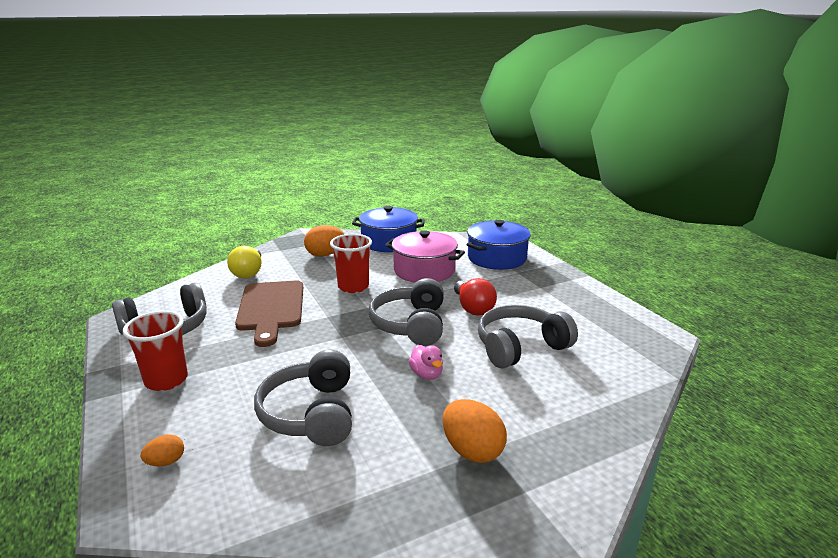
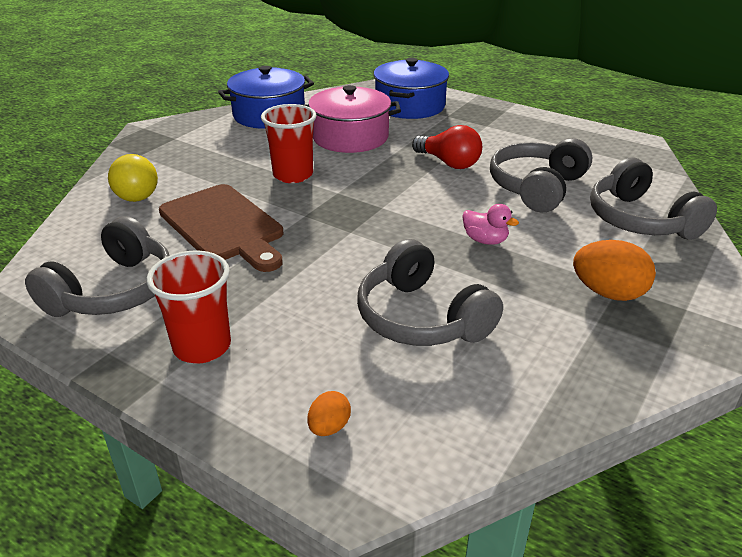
camera: 30 degrees left, 10 degrees up
orange egg [304,225,344,257] -> none
grey headphones [369,278,444,346] -> grey headphones moved to [590,157,717,240]

